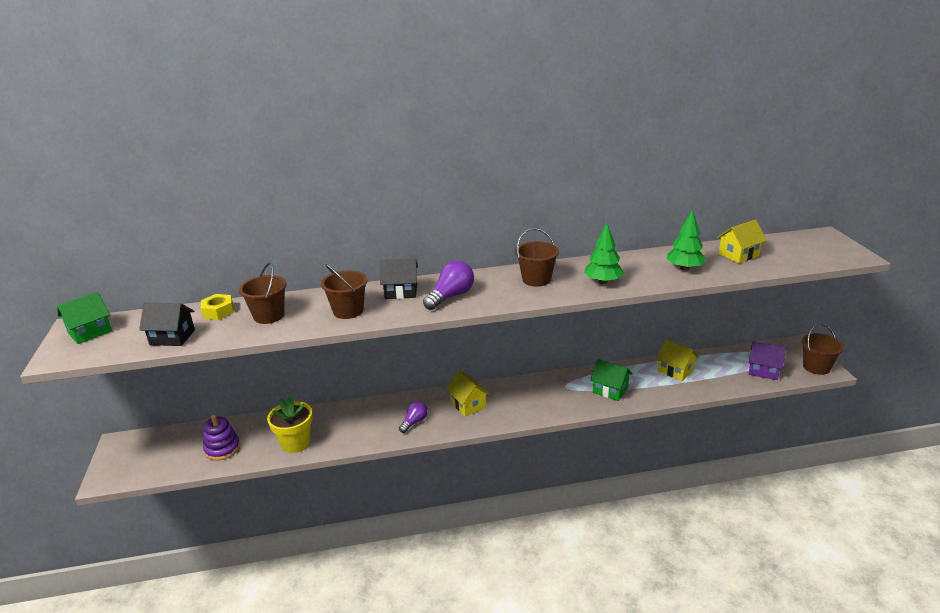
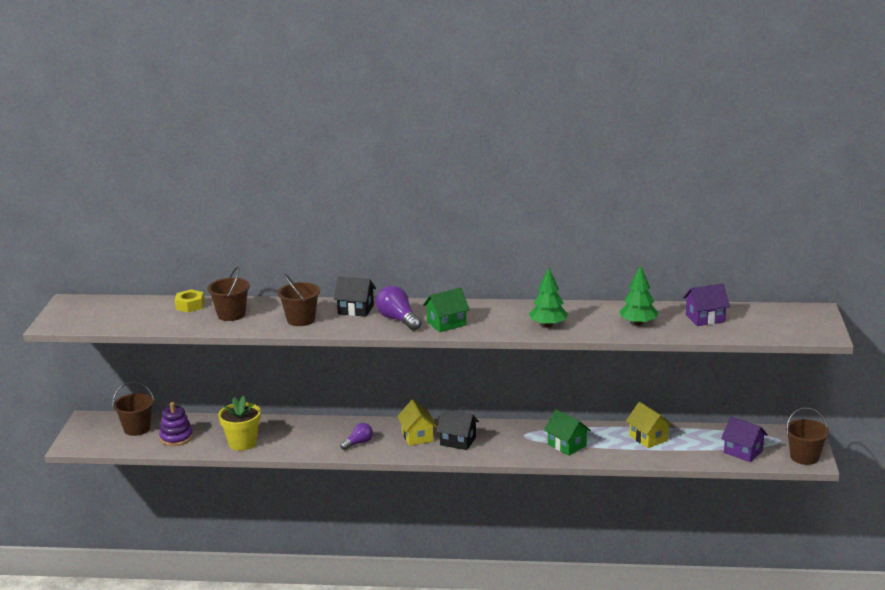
camera: 15 degrees right, 5 degrees down
green house [57,292,112,344] -> green house moved to [423,288,470,332]
black house [139,303,195,346] -> black house moved to [436,409,479,450]
purple light bulb [423,261,474,310] -> purple light bulb turned 90 degrees counterclockwise [376,286,422,331]
brown bucket [515,228,559,287] -> brown bucket moved to [113,382,155,436]
yellow house [717,220,767,263] -> purple house [683,284,730,326]

